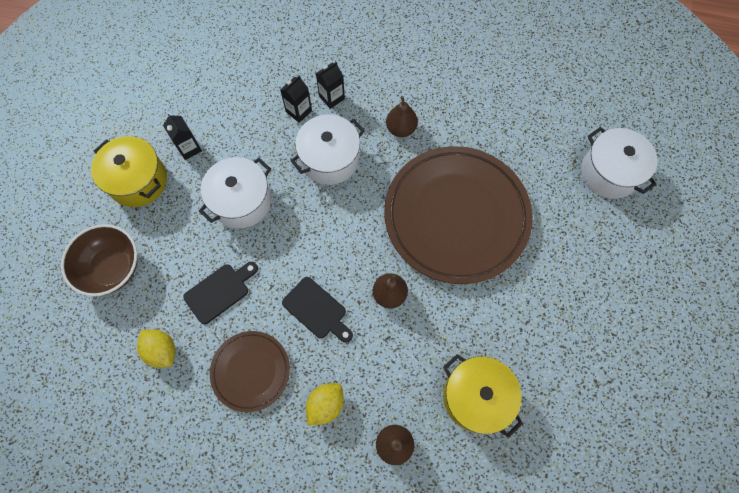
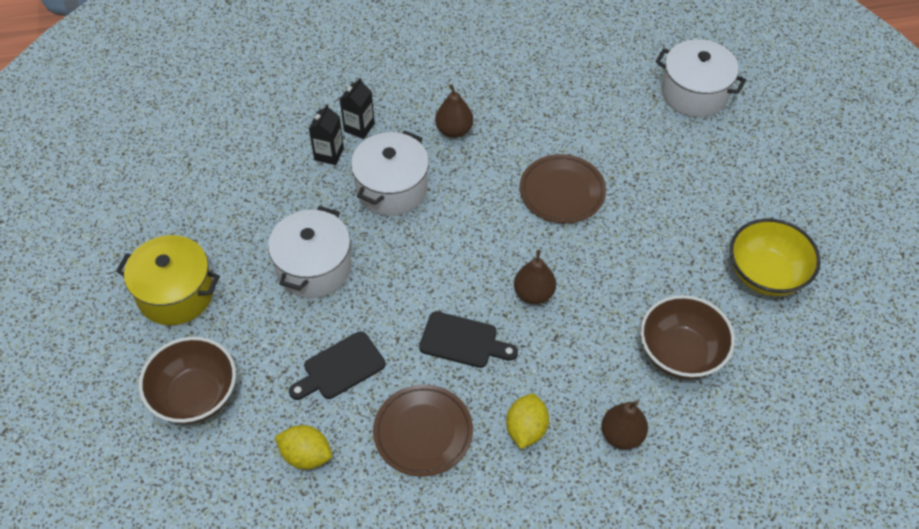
camera: 25 degrees left, 15 degrees down
black carton [163,114,202,160] -> none
black cutting board [183,262,258,324] -> black cutting board turned 150 degrees counterclockwise [289,331,386,400]
brown plate [384,146,533,284] -> brown plate [520,154,606,224], size x0.50
yellow pot [443,354,523,438] -> brown bowl [640,295,735,379]
none -> yellow bowl [730,218,820,296]

